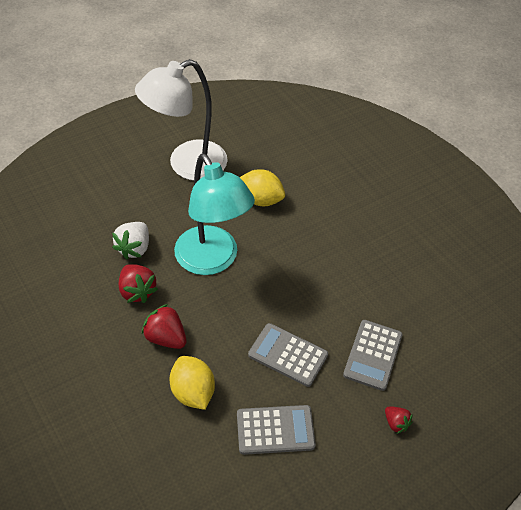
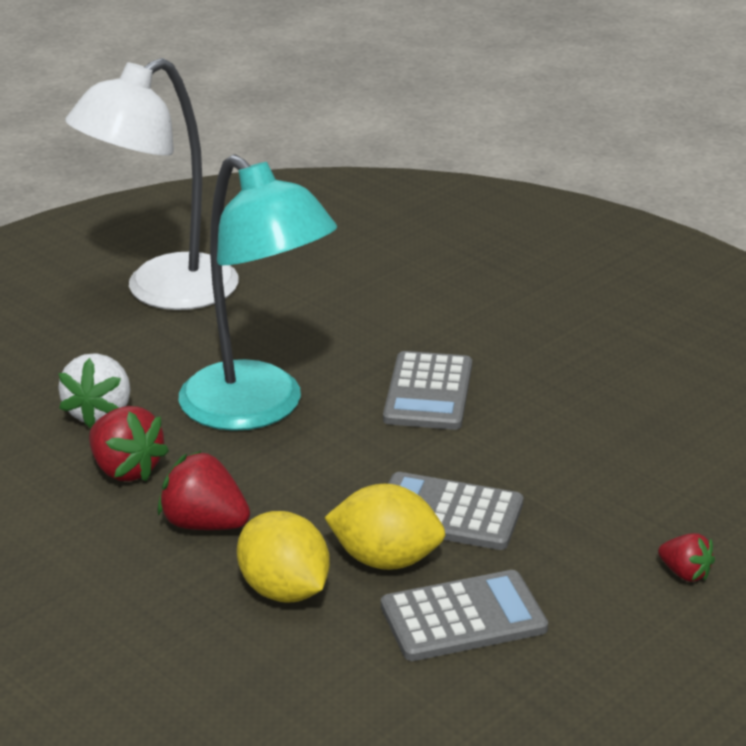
camera: 10 degrees left, 20 degrees down
yellow lemon [239,169,285,206] -> yellow lemon moved to [324,484,445,570]
grey calculator [343,320,403,391] -> grey calculator moved to [383,351,472,430]

